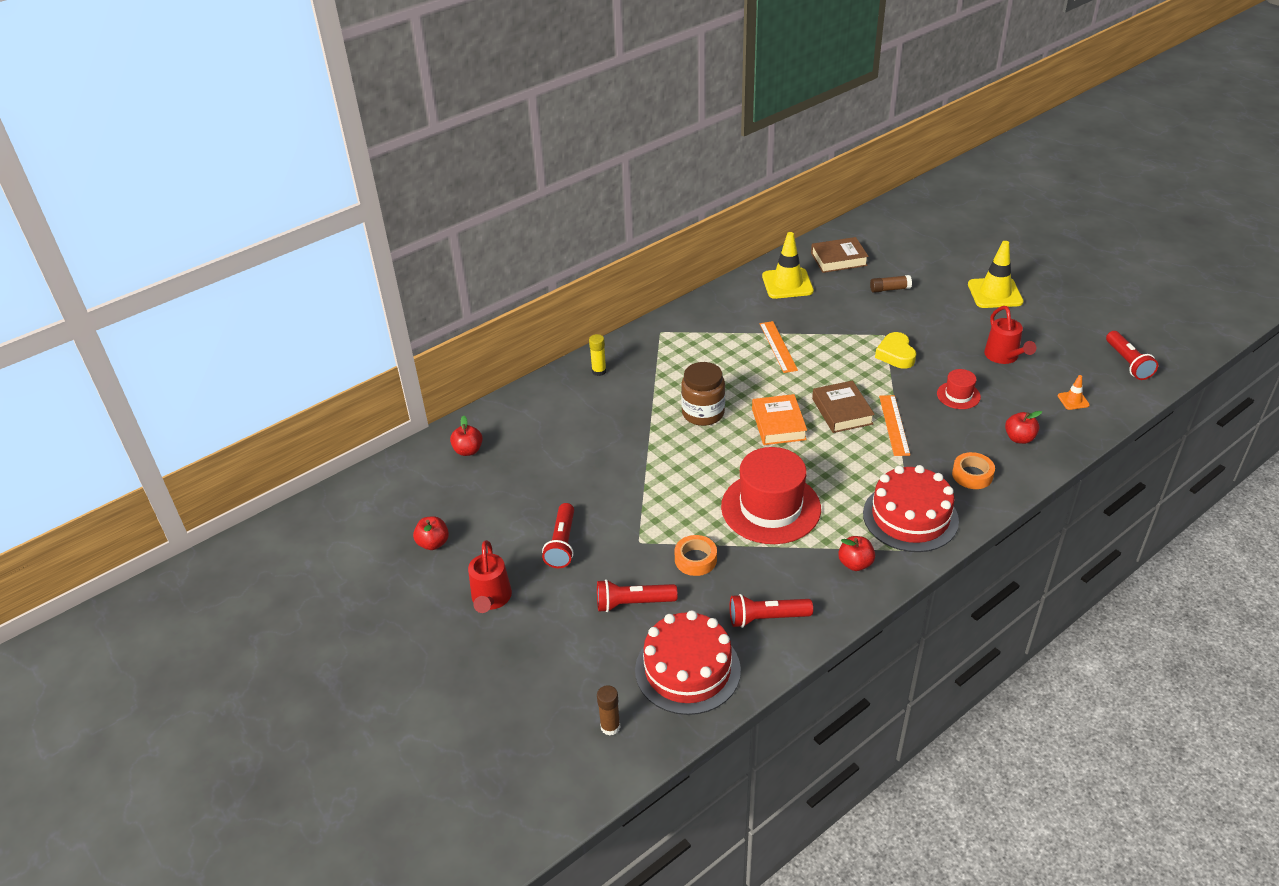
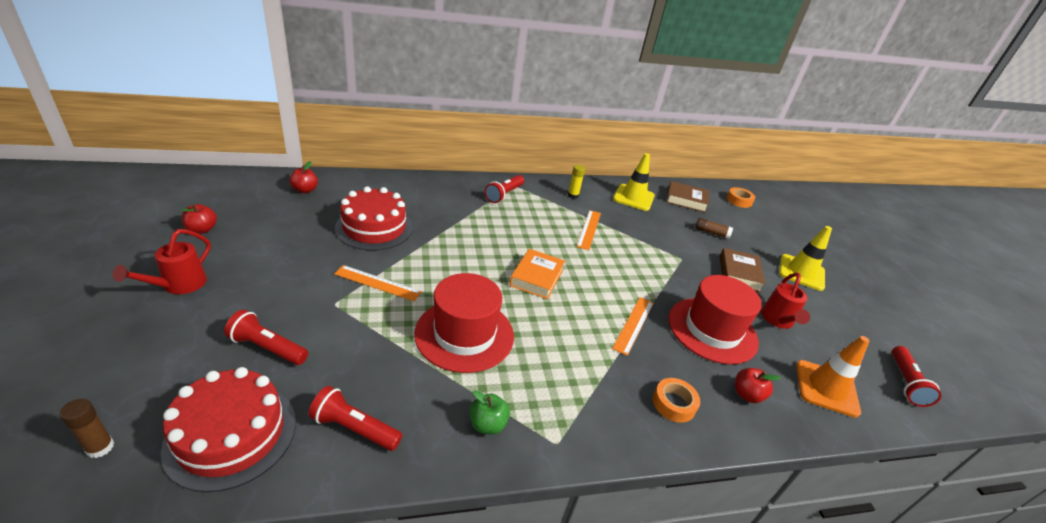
camera: 20 degrees right, 5 degrees down
red flashlight [542,503,574,568] -> red flashlight moved to [485,175,524,203]
yellow glue stick [589,334,607,376] -> yellow glue stick moved to [568,165,585,199]
orange tape [675,535,717,576] -> orange tape moved to [727,187,755,208]
brown jar [681,362,725,426] -> none
brown book [812,380,875,433] -> brown book moved to [719,248,766,292]
red apple [838,536,875,571] -> green apple [469,390,510,435]
red cake [863,465,959,552] -> red cake moved to [335,186,413,250]
yellow heart [875,332,916,369] -> none
red hat [937,369,981,409] -> red hat [668,275,762,365], size x2.11
orange traffic cone [1058,375,1090,410] -> orange traffic cone [796,336,870,418], size x2.11
none -> orange ruler [334,265,422,301]

